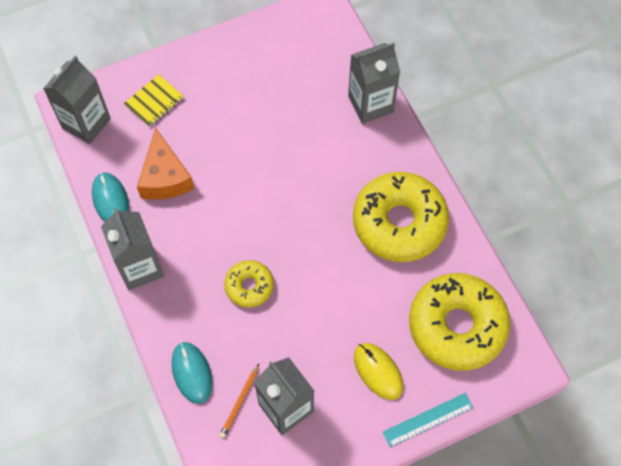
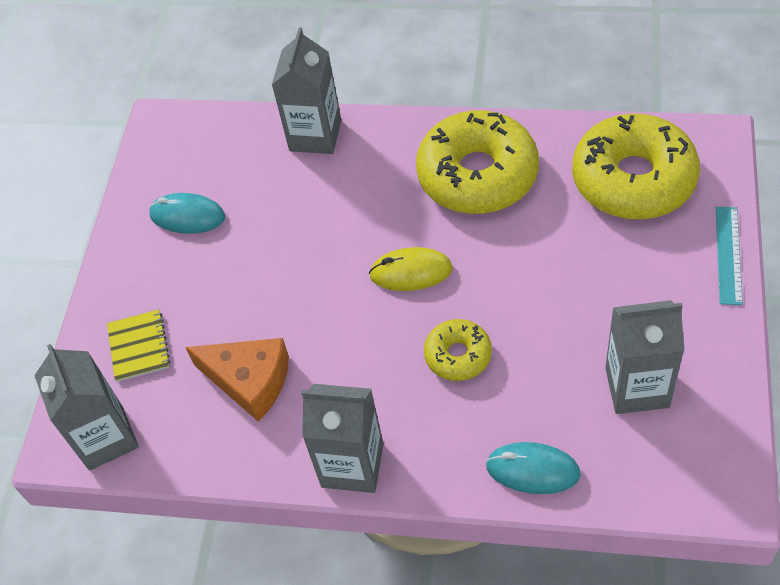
camera: 50 degrees left, 10 degrees down
turquoise mouse [92,172,129,222] -> turquoise mouse moved to [149,193,225,234]
orange pencil [219,364,259,438] -> none
yellow mouse [354,343,403,400] -> yellow mouse moved to [369,247,453,291]

